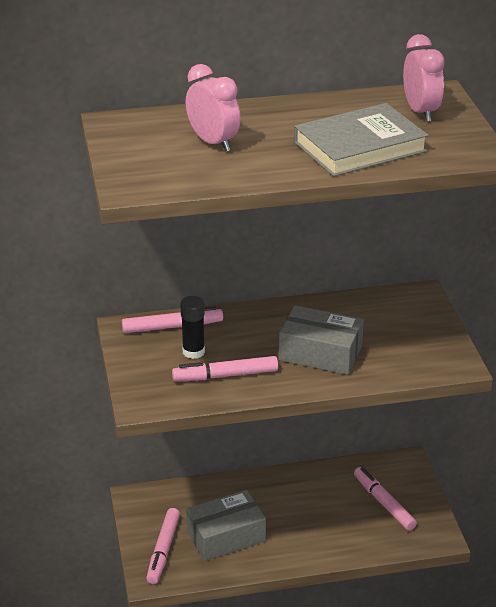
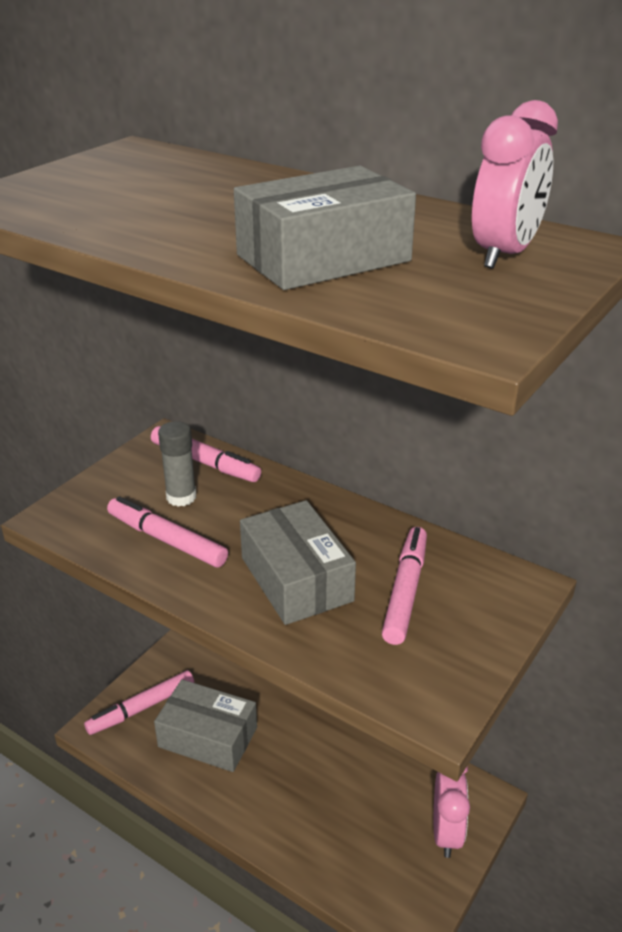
camera: 45 degrees right, 0 degrees up
black glue stick [180,296,205,359] -> grey glue stick [158,421,196,507]
pink clock [186,64,241,151] -> pink clock moved to [434,766,470,858]
grey book [294,103,429,177] -> grey box [234,166,416,290]
pink marker [354,467,417,531] -> pink marker moved to [382,527,427,645]

